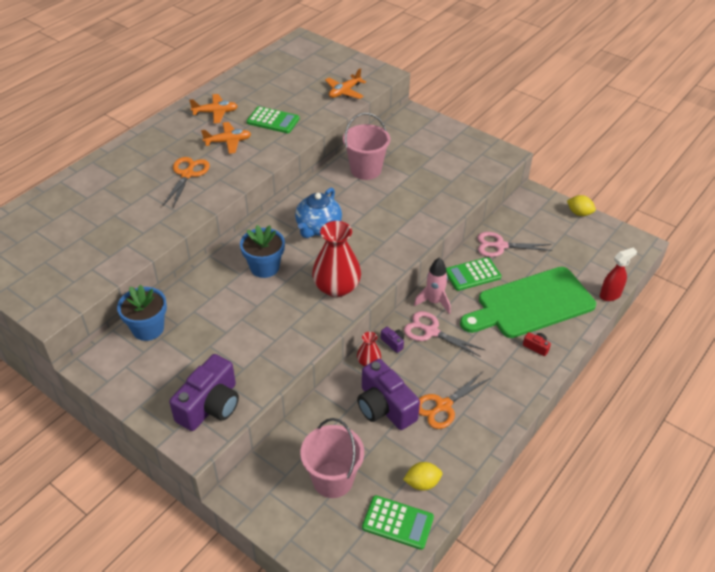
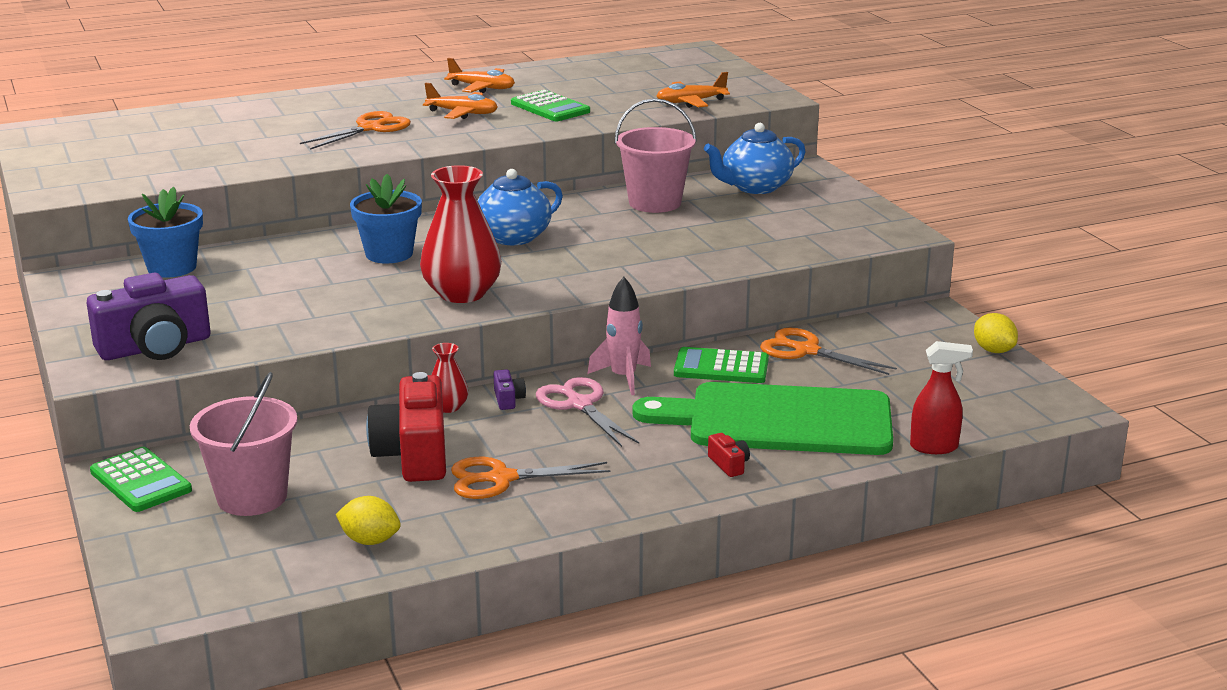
camera: 30 degrees right, 20 degrees down
purple camera [357,359,420,430] -> red camera [366,372,446,482]
green calculator [362,495,434,550] -> green calculator moved to [90,447,192,512]
pink scissors [477,232,553,257] -> orange scissors [760,328,897,375]
none -> blue teapot [704,123,806,194]

